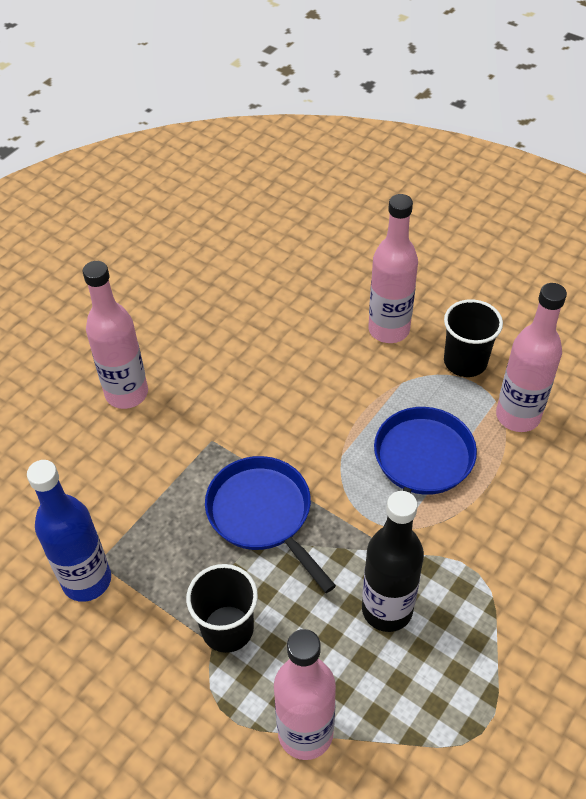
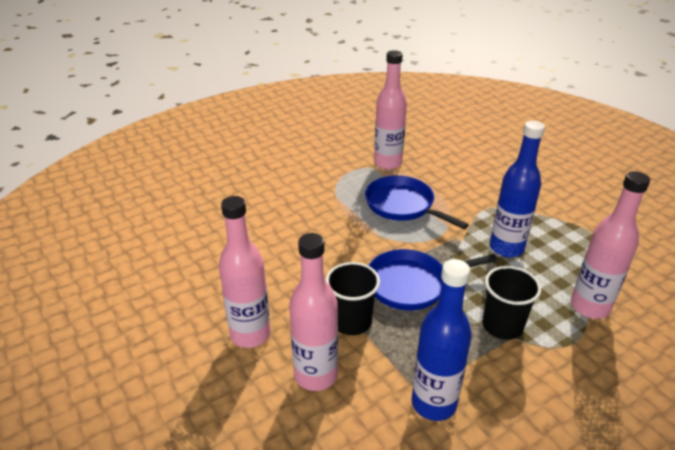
camera: 70 degrees left, 15 degrees down
black bottle [362,491,424,632] -> blue bottle [490,121,545,257]
pink bottle [368,194,418,343] -> pink bottle moved to [289,233,338,391]
black cup [444,299,503,377] -> black cup moved to [325,262,380,335]

